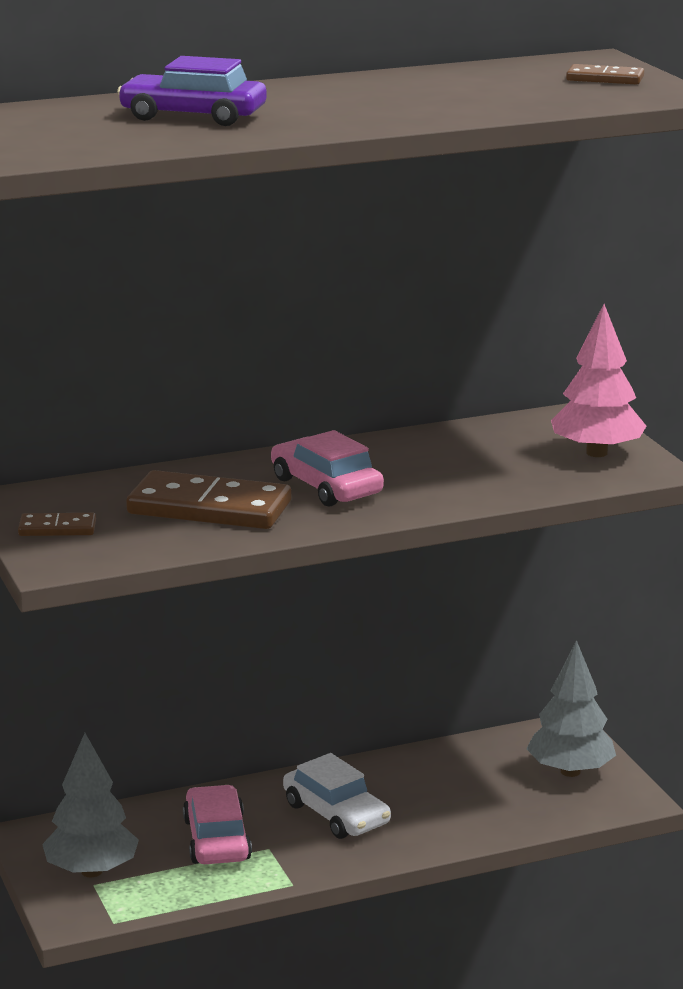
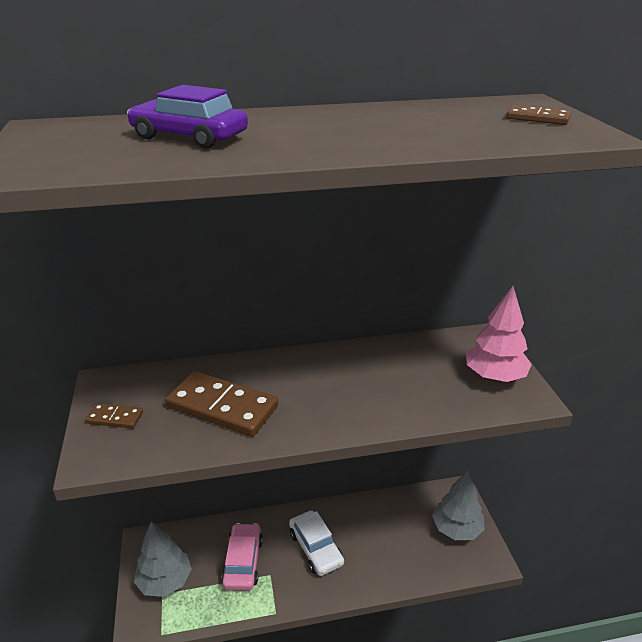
camera: 10 degrees right, 10 degrees up
pink car [271,430,384,507] -> none

